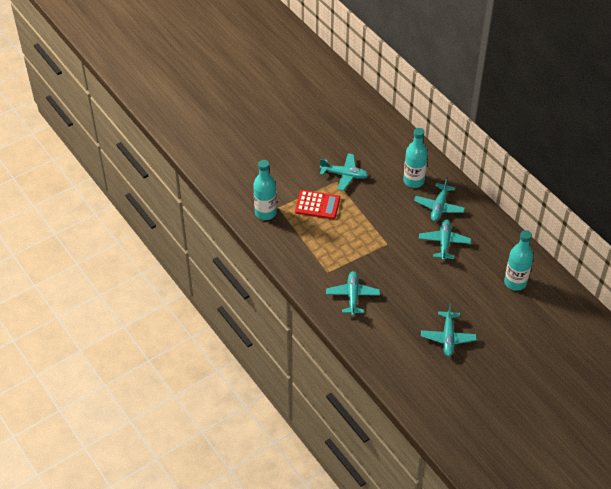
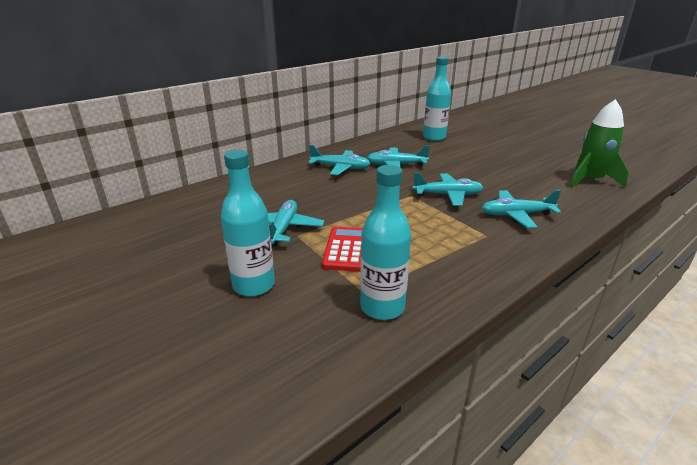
camera: 95 degrees left, 20 degrees down
turquoise bottle [403,128,428,188] -> turquoise bottle moved to [221,150,275,297]
turquoise plane [421,304,477,357] -> turquoise plane moved to [412,173,484,206]
none -> green rocket [570,99,629,188]

